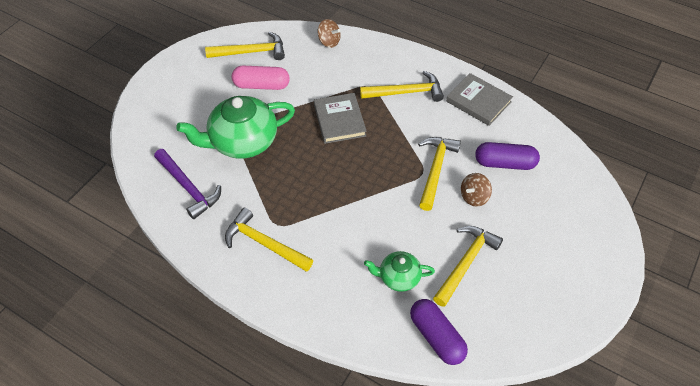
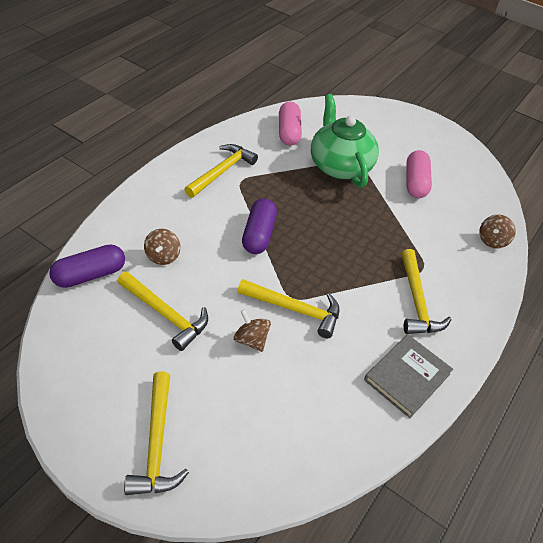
camera: 90 degrees right, 5 degrees down
purple hammer [154,149,221,219] -> pink capsule [279,102,302,146]
yellow hammer [205,32,285,60] -> yellow hammer moved to [124,371,189,495]
grey book [314,93,367,144] -> none
green teapot [364,251,435,292] -> brown spinning top [144,229,181,265]
purple capsule [475,142,540,170] -> purple capsule moved to [242,199,277,254]

